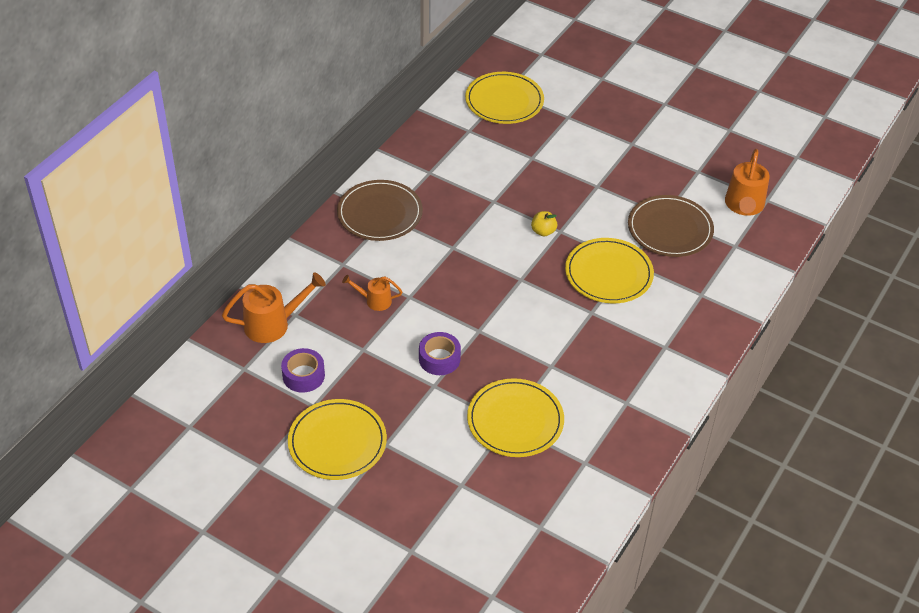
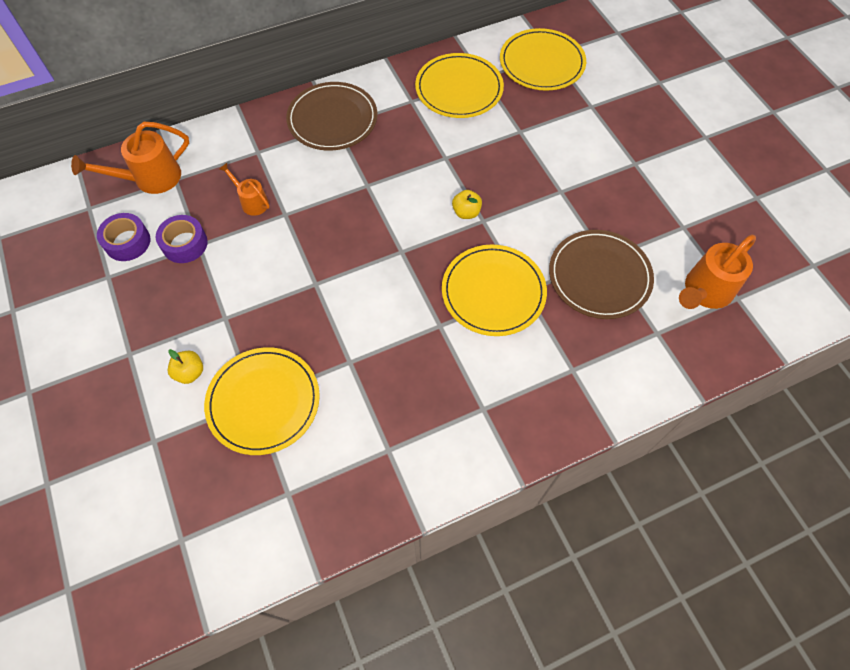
camera: 35 degrees right, 15 degrees up
orange watering can [222,272,326,343] -> orange watering can turned 135 degrees clockwise [71,122,189,194]
yellow plate [288,399,387,480] -> yellow plate moved to [415,53,504,118]
purple tape [419,332,461,375] -> purple tape moved to [156,215,208,263]
none -> yellow apple [168,349,203,384]

